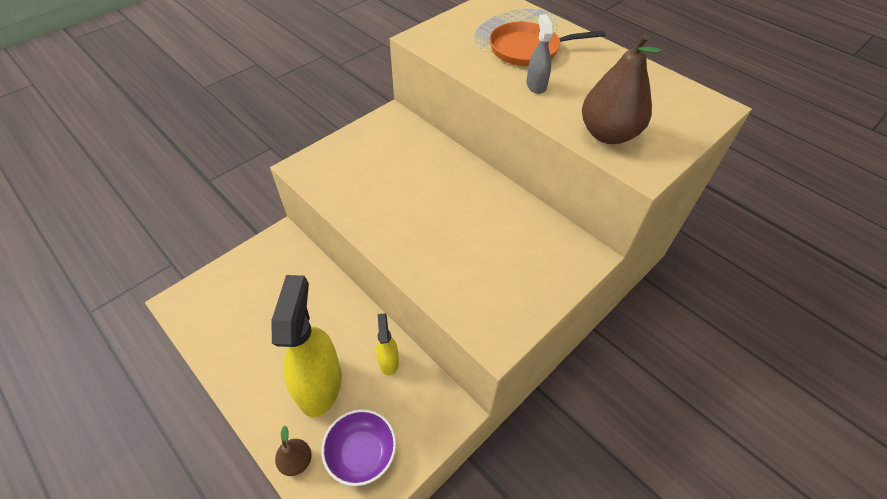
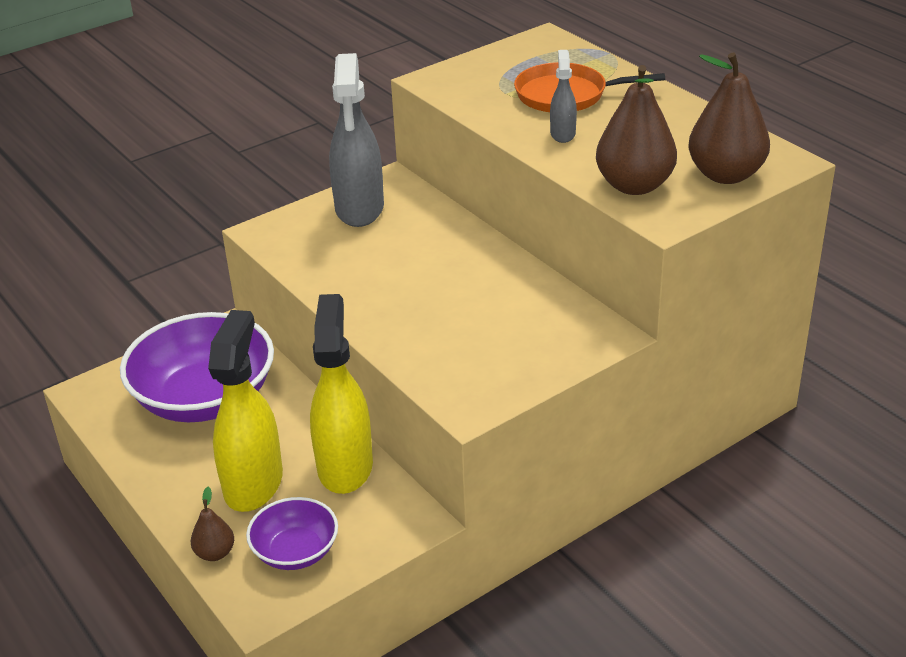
camera: 10 degrees right, 15 degrees down
yellow spray bottle [376,313,399,375] -> yellow spray bottle [310,294,373,494], size x2.08
none -> purple bowl [120,312,274,422]
none -> grey spray bottle [329,53,384,227]
none -> brown pear [688,53,770,184]

